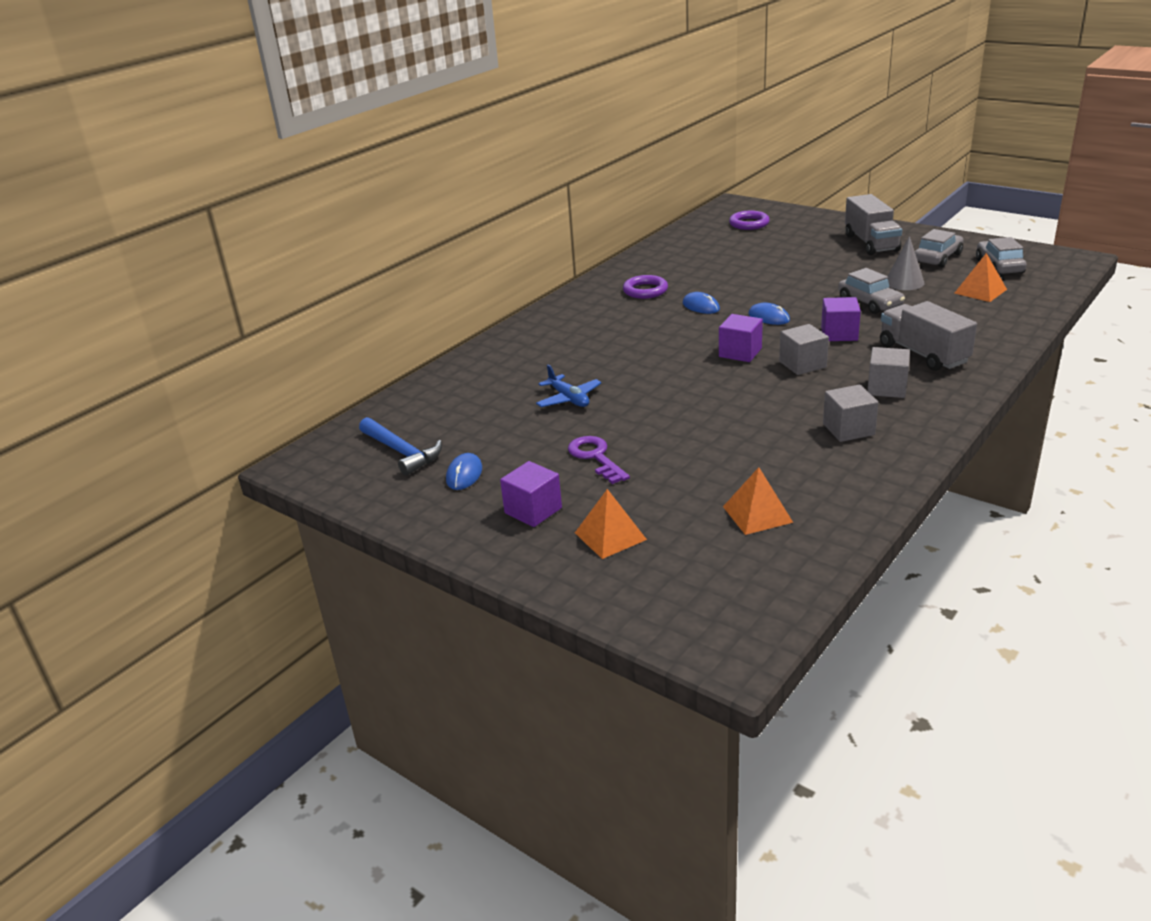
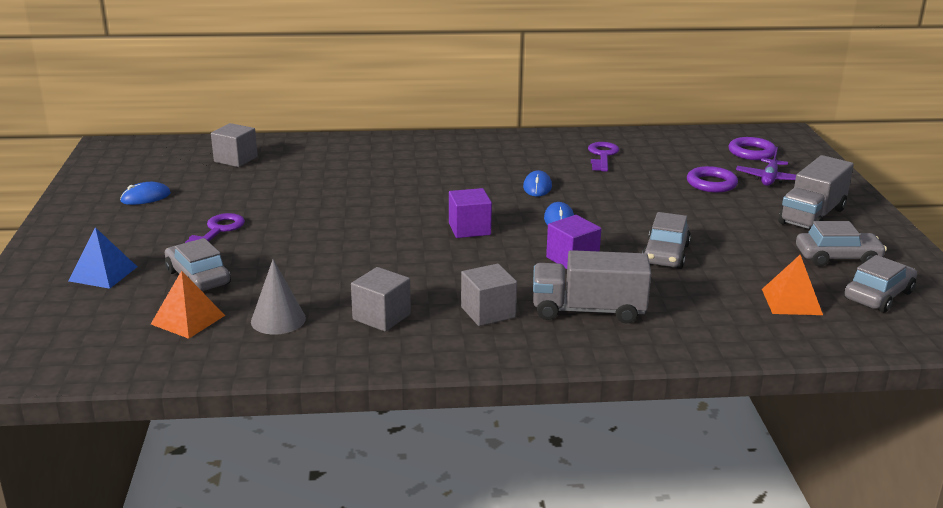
camera: 45 degrees right, 5 degrees down
blue hammer [359,417,442,476] -> none
purple cube [500,461,562,527] -> none
blue plane [536,364,602,407] -> none
orange pyramid [575,489,647,559] -> blue pyramid [68,227,137,289]
purple ring [623,275,668,299] -> purple ring moved to [687,166,738,193]
grey cube [779,324,829,375] -> grey cube moved to [211,123,258,167]
grey truck [880,301,977,371] -> grey truck turned 105 degrees counterclockwise [533,250,651,324]
grey cone [888,236,924,290] -> grey cone moved to [251,259,306,335]
none -> grey car [165,238,231,291]
none -> purple key [588,142,619,172]
none -> purple plane [736,147,796,186]

